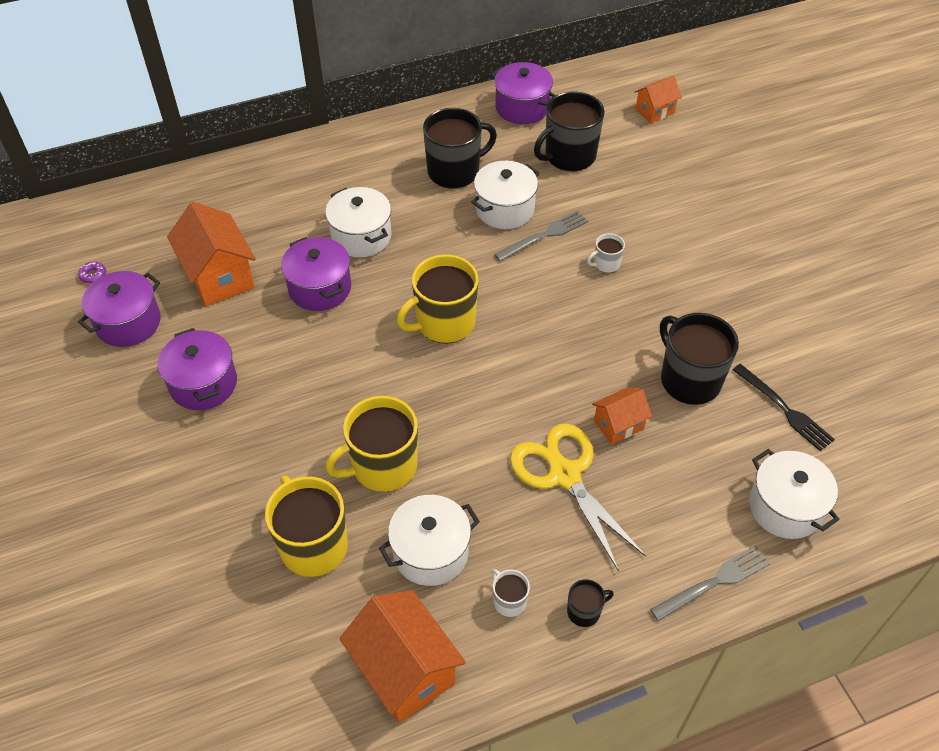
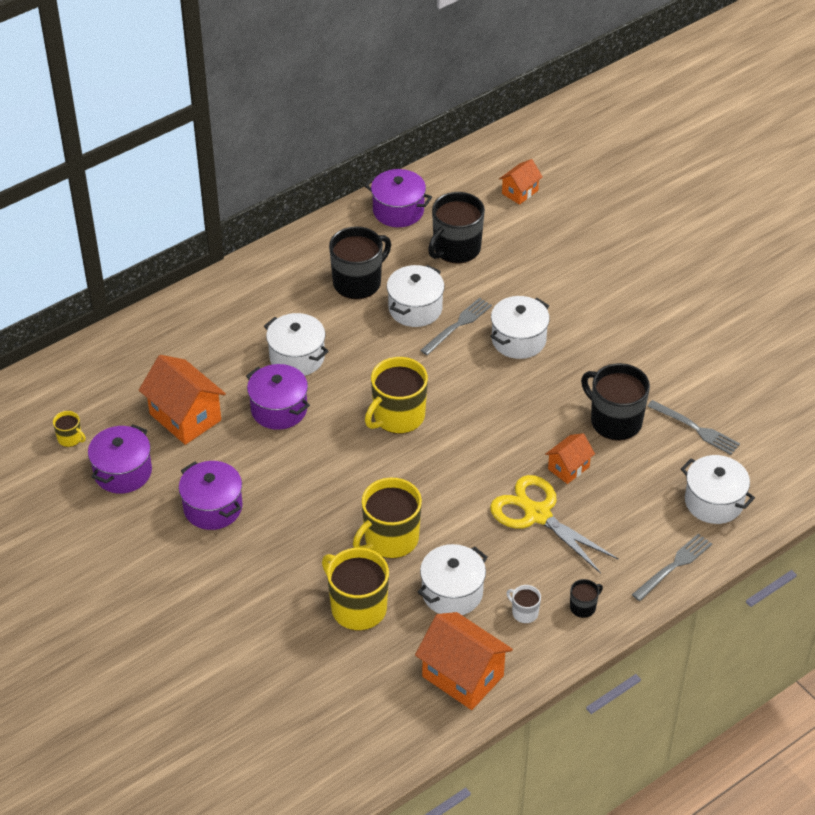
camera: 15 degrees left, 5 degrees down
purple donut [78,261,106,283] -> yellow mug [53,411,86,447]
white mug [587,233,625,273] -> white pot [490,296,550,359]
black fork [733,364,835,451] -> grey fork [647,400,740,455]

